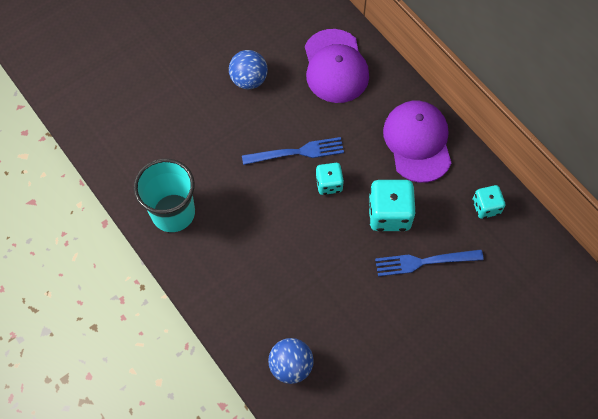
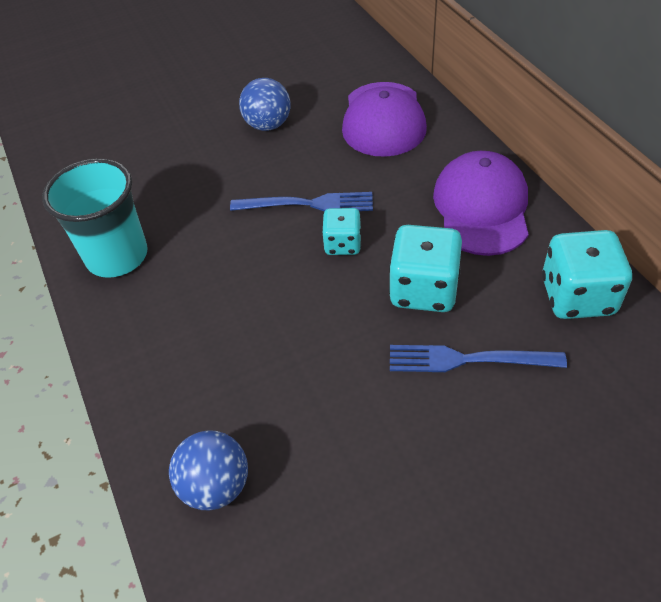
camera: 15 degrees right, 15 degrees down
turquoise dice [473,185,505,219] -> turquoise dice [542,230,632,319], size x1.67

